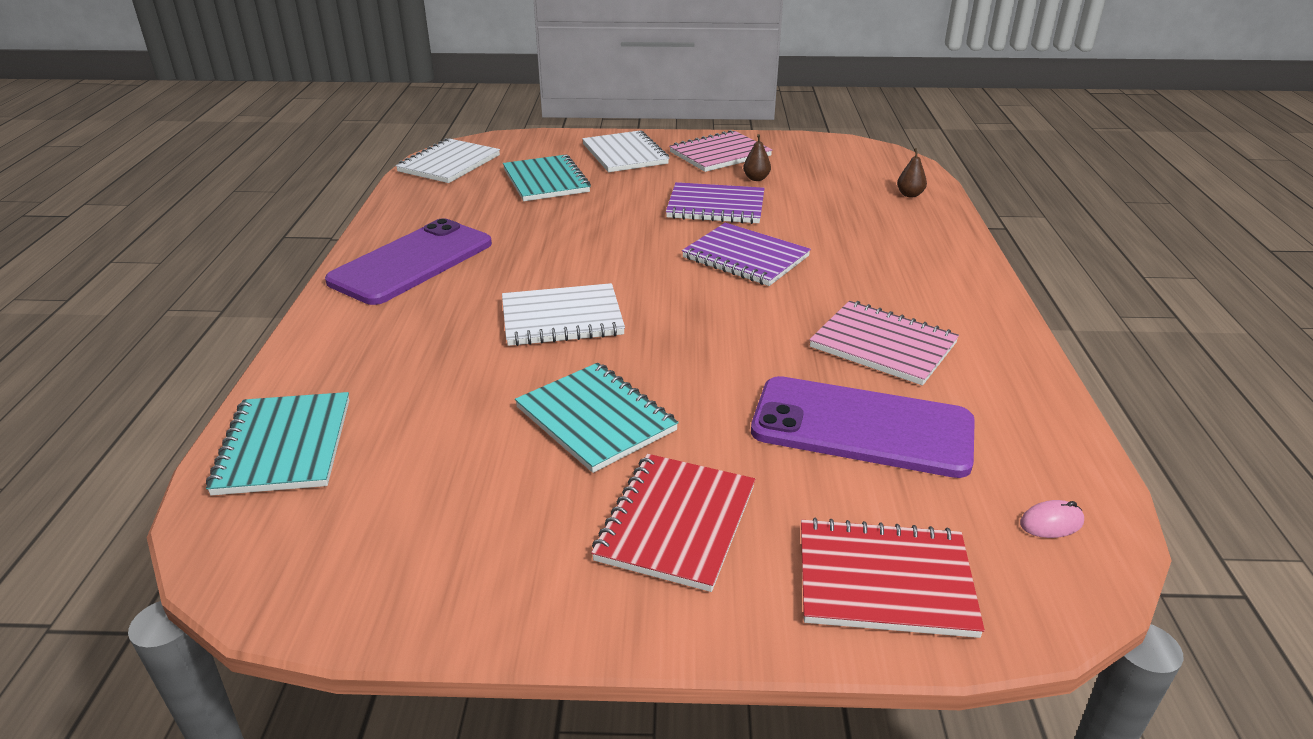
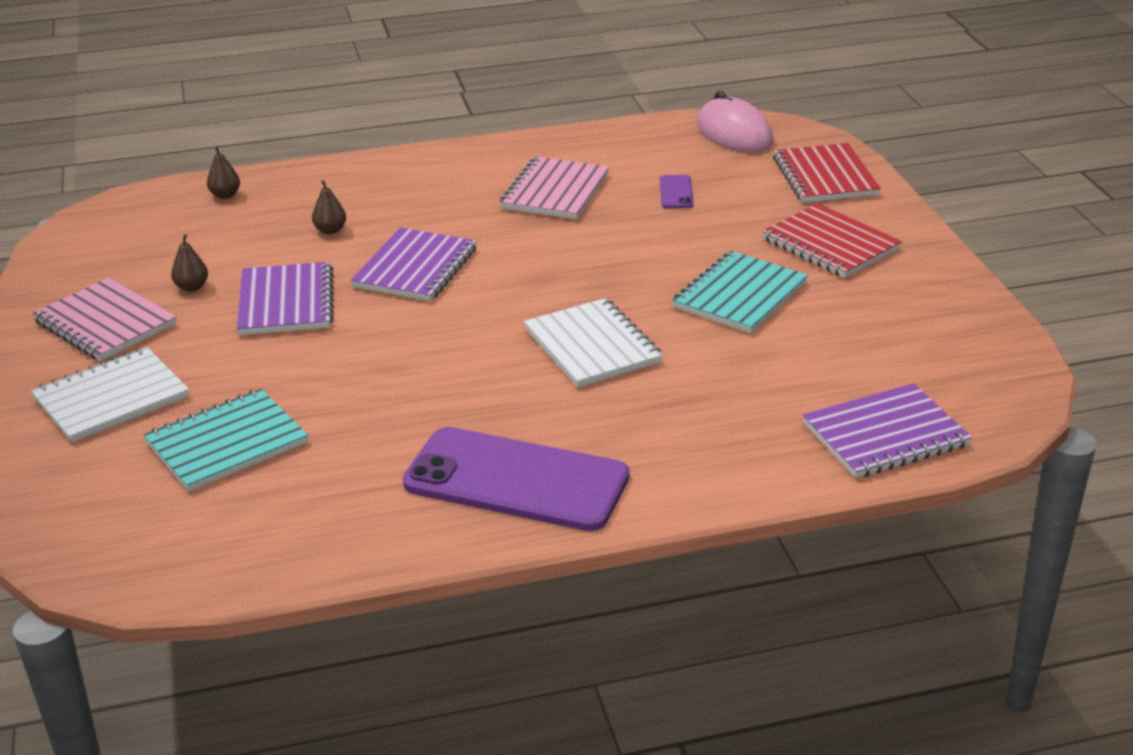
camera: 105 degrees left, 0 degrees up
turquoise notebook [206,392,349,495] -> purple notebook [803,383,972,478]
white notebook [396,138,500,183] -> none
red notebook [591,454,755,592] -> red notebook turned 45 degrees clockwise [762,203,902,278]
purple phone [751,376,975,478] -> purple phone [660,175,694,208], size x0.40
pink mouse [1020,500,1084,538] -> pink mouse [697,91,773,153], size x2.34
none -> brown pear [312,180,346,234]

